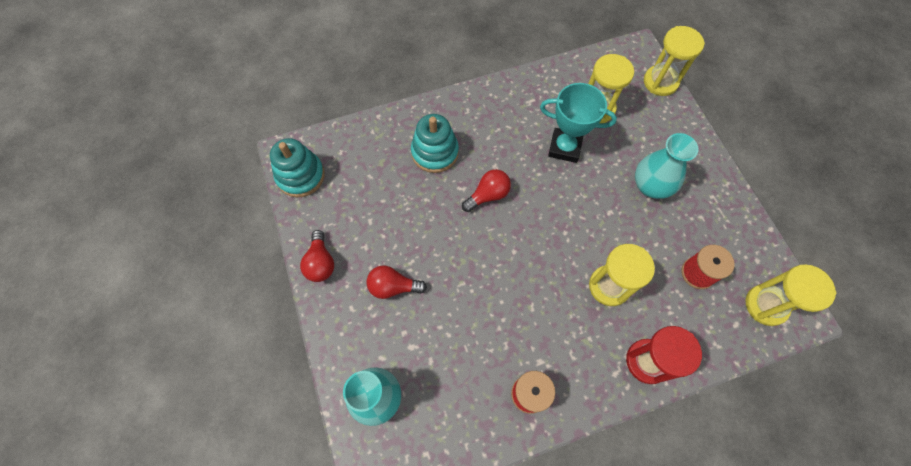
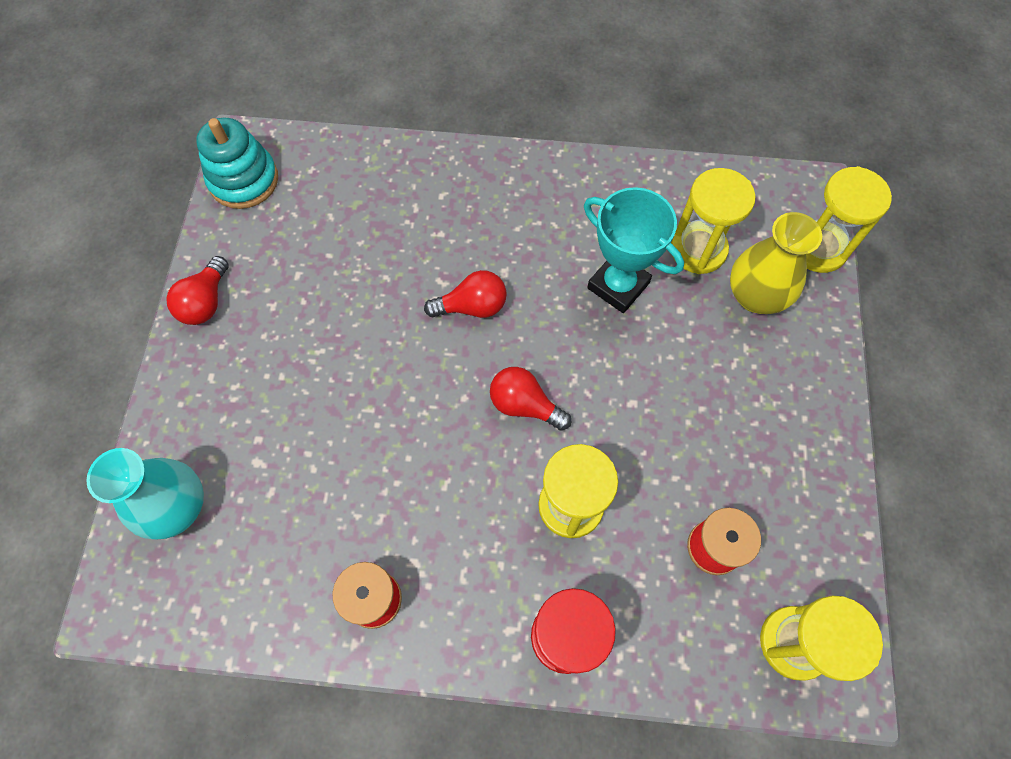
camera: 25 degrees right, 0 degrees up
red light bulb [367,265,427,299] -> red light bulb moved to [490,367,571,431]
turquoise stacking toy [411,114,459,173] -> none
turquoise vase [635,133,699,199] -> none
none -> yellow vase [730,212,822,314]

